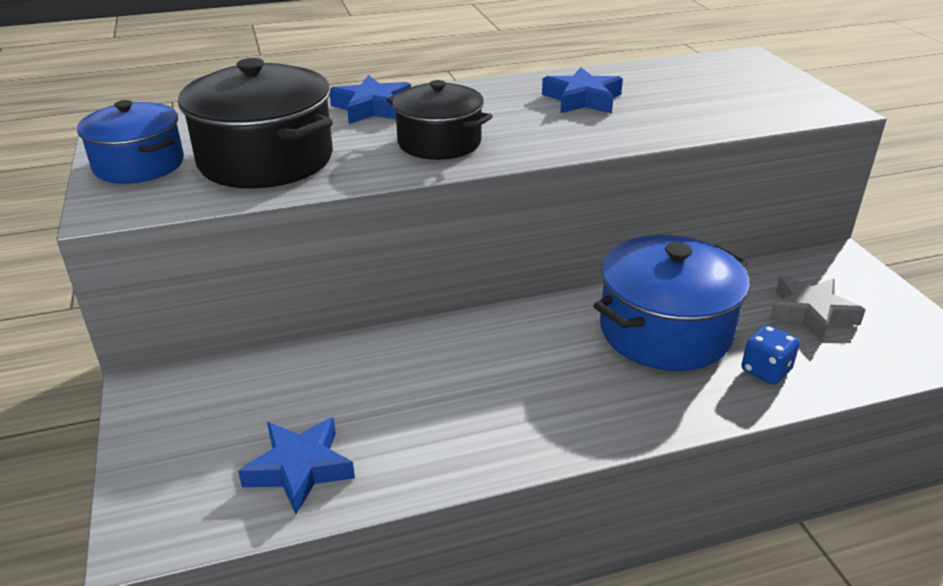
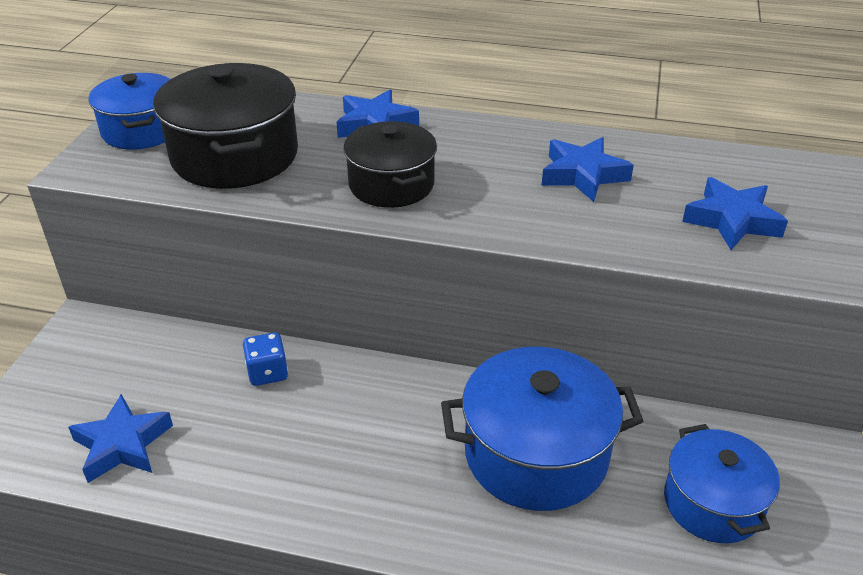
camera: 30 degrees right, 5 degrees up
blue dice [741,325,800,385] -> blue dice moved to [243,332,288,386]
grey star [769,276,865,342] -> blue pot [664,424,780,543]
none -> blue star [682,177,788,250]

